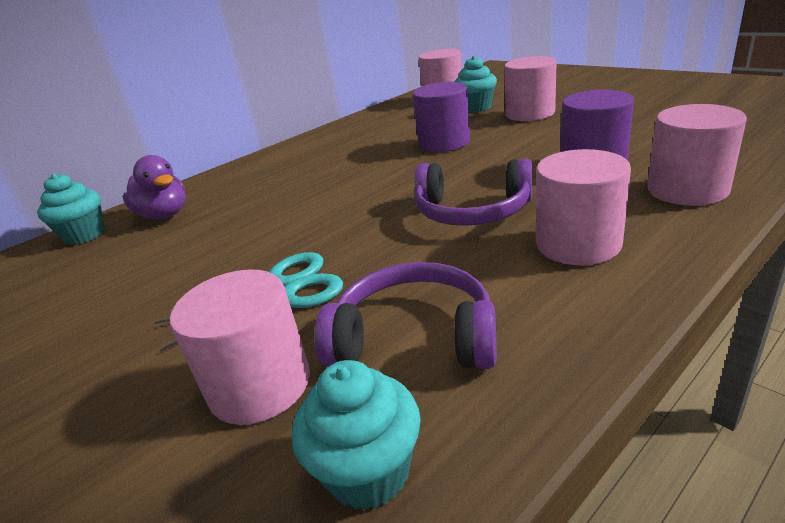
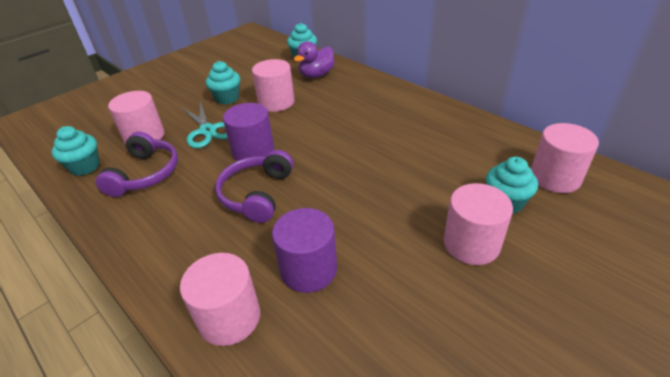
camera: 85 degrees right, 10 degrees up
purple cylinder [412,82,470,152] -> purple cylinder moved to [223,103,274,161]
pink cylinder [536,149,631,265] -> pink cylinder moved to [252,59,295,112]
none -> turquoise cupcake [206,61,240,105]

